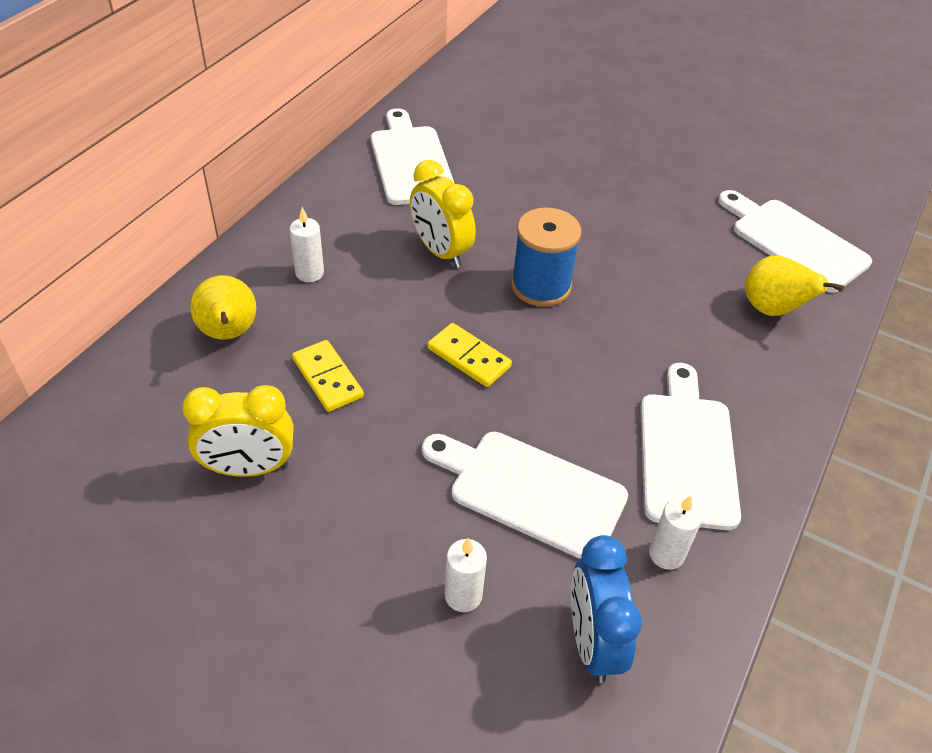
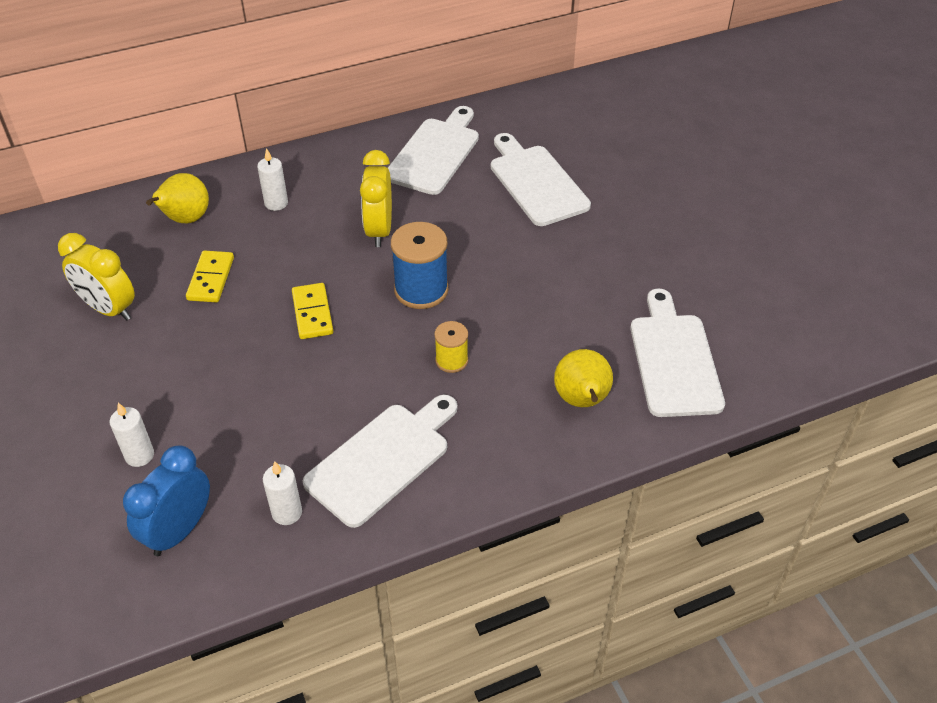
camera: 40 degrees right, 0 degrees up
white cutting board [422,432,628,559] -> white cutting board moved to [491,133,591,226]
none -> yellow spool [434,321,468,373]

